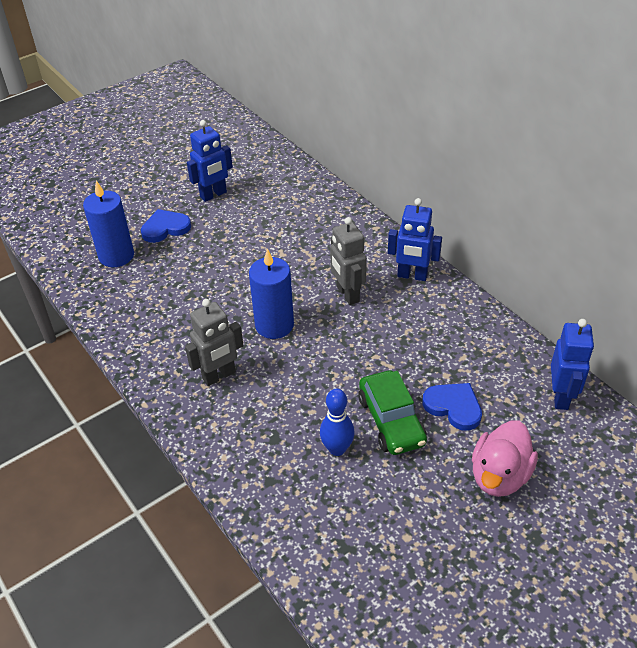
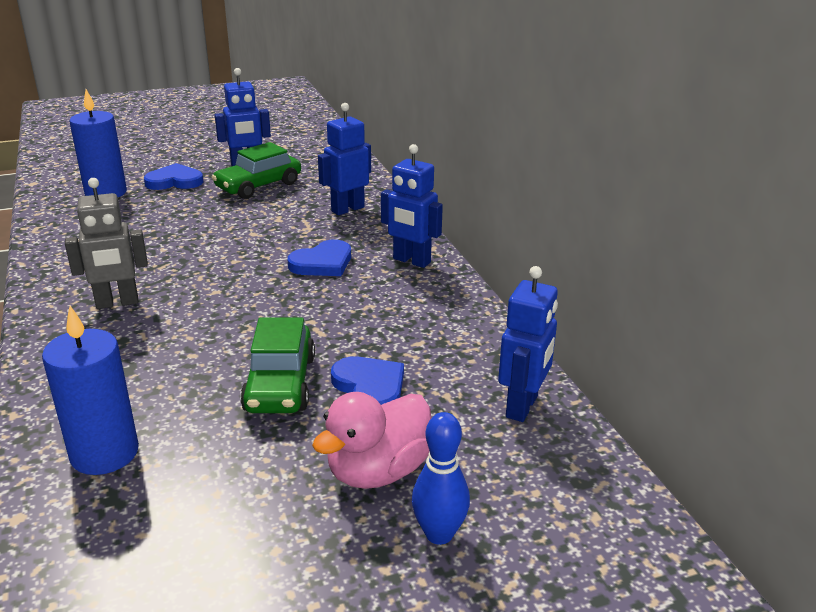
camera: 15 degrees right, 15 degrees down
blue candle [249,249,294,339] -> blue candle moved to [42,306,139,475]
blue bowling pin [320,389,355,456] -> blue bowling pin moved to [412,412,470,545]
grey robot [330,217,367,305] -> blue heart [288,239,351,276]
none -> green car [212,142,301,199]
none -> blue robot [318,103,371,215]

